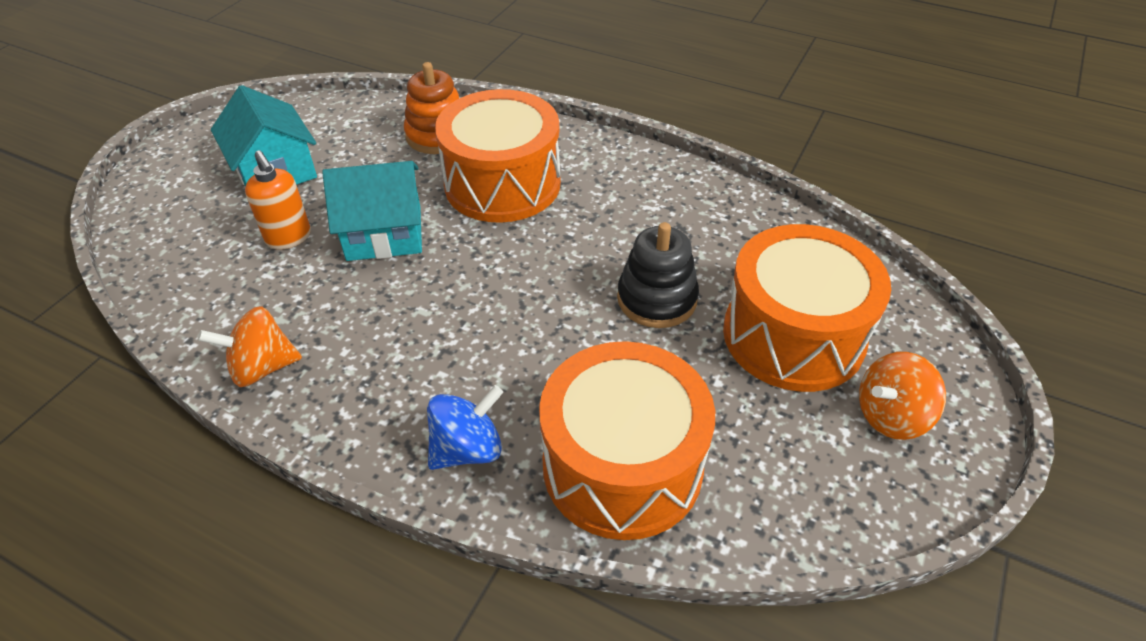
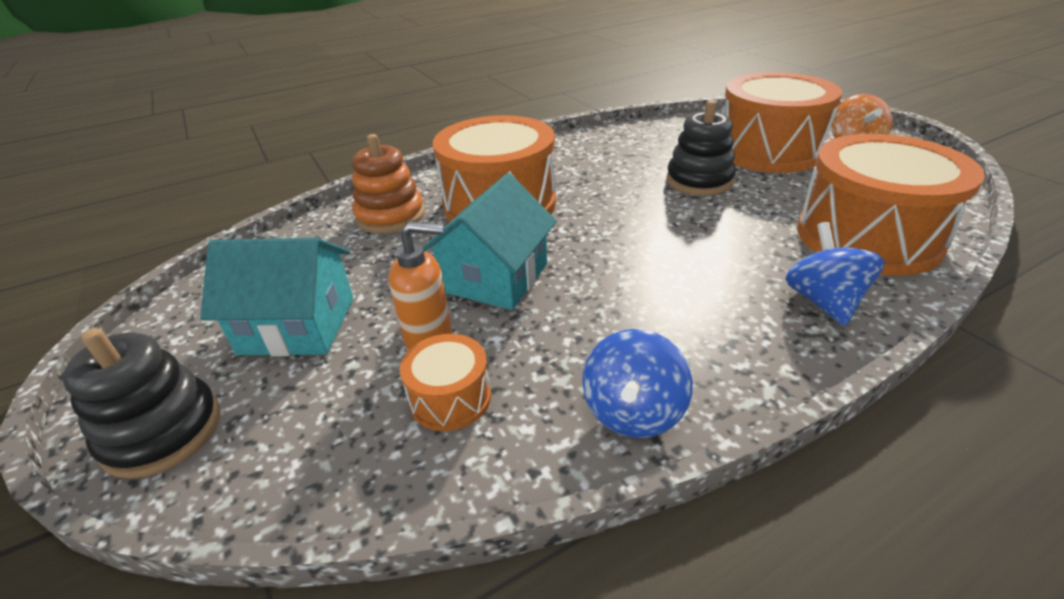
camera: 55 degrees left, 10 degrees down
orange spinning top [198,306,302,387] -> blue spinning top [582,329,693,438]
none -> black stacking toy [62,328,220,479]
none -> orange drum [400,334,491,431]

